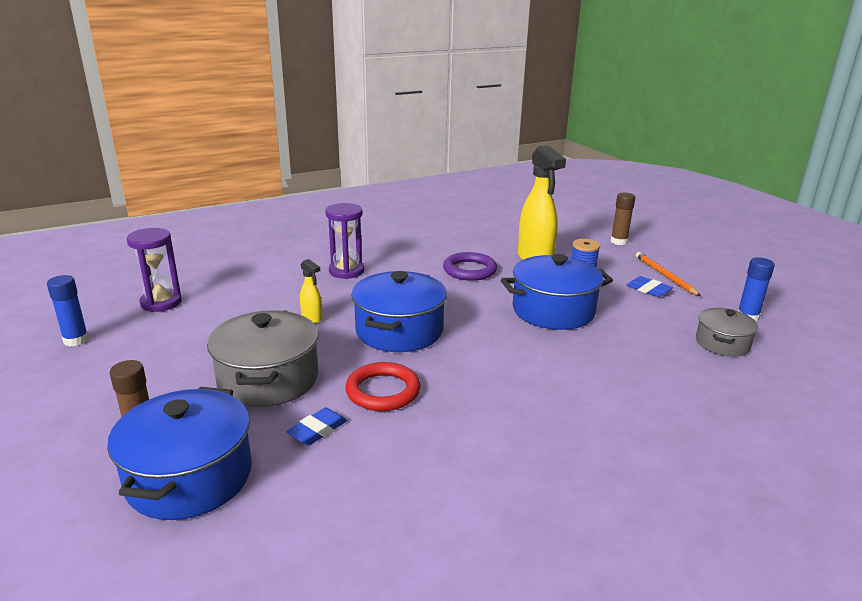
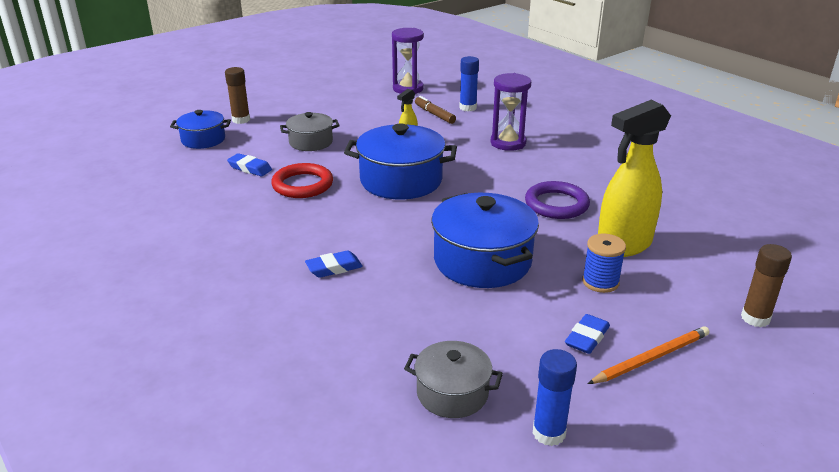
camera: 80 degrees right, 5 degrees up
blue glue stick [47,275,89,347] -> blue glue stick moved to [459,56,479,111]
blue pot [107,387,252,520] -> blue pot [170,110,231,149], size x0.58
grey pot [207,310,319,407] -> grey pot [280,112,339,151], size x0.58
none -> blue eraser [305,250,363,278]
none -> brown marker [415,96,456,124]

